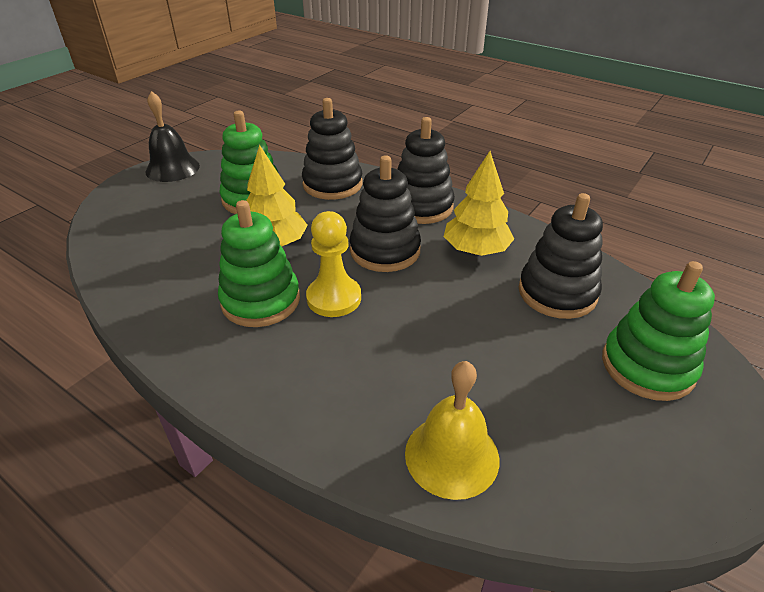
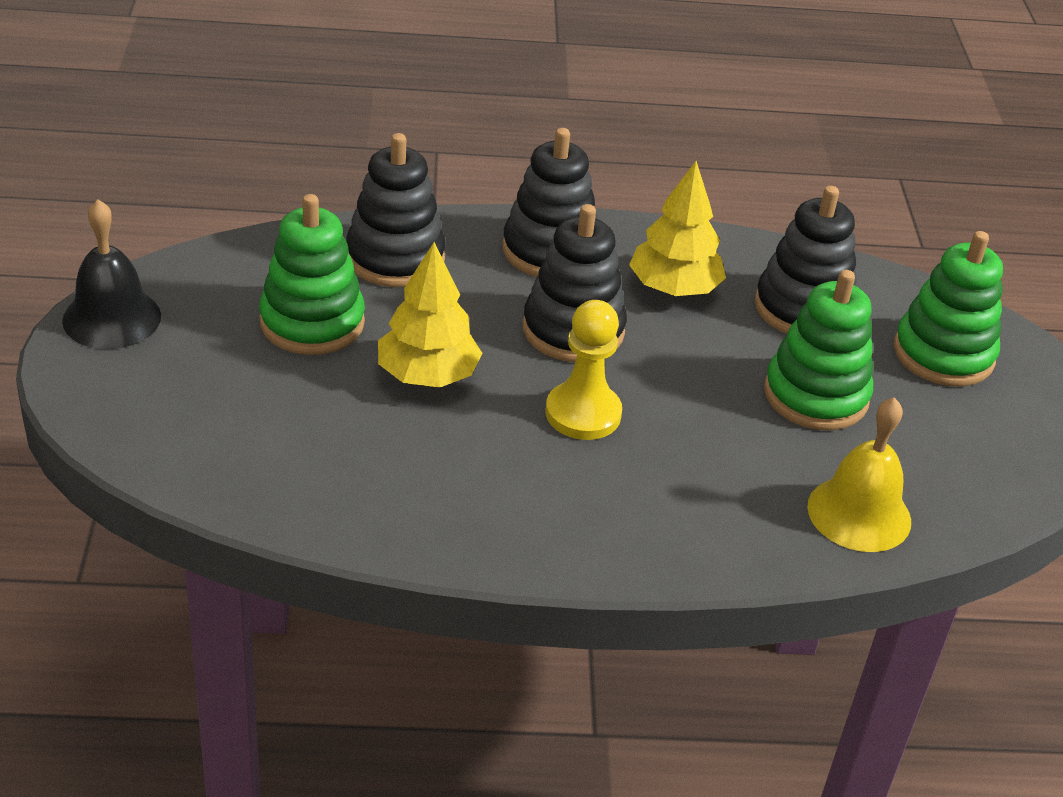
camera: 40 degrees left, 0 degrees up
green stacking toy [218,200,300,327] -> green stacking toy moved to [764,270,873,430]

